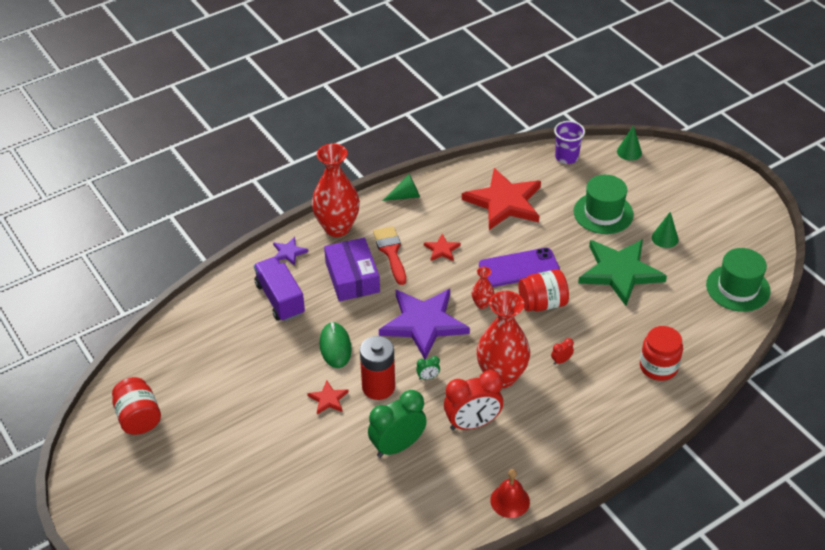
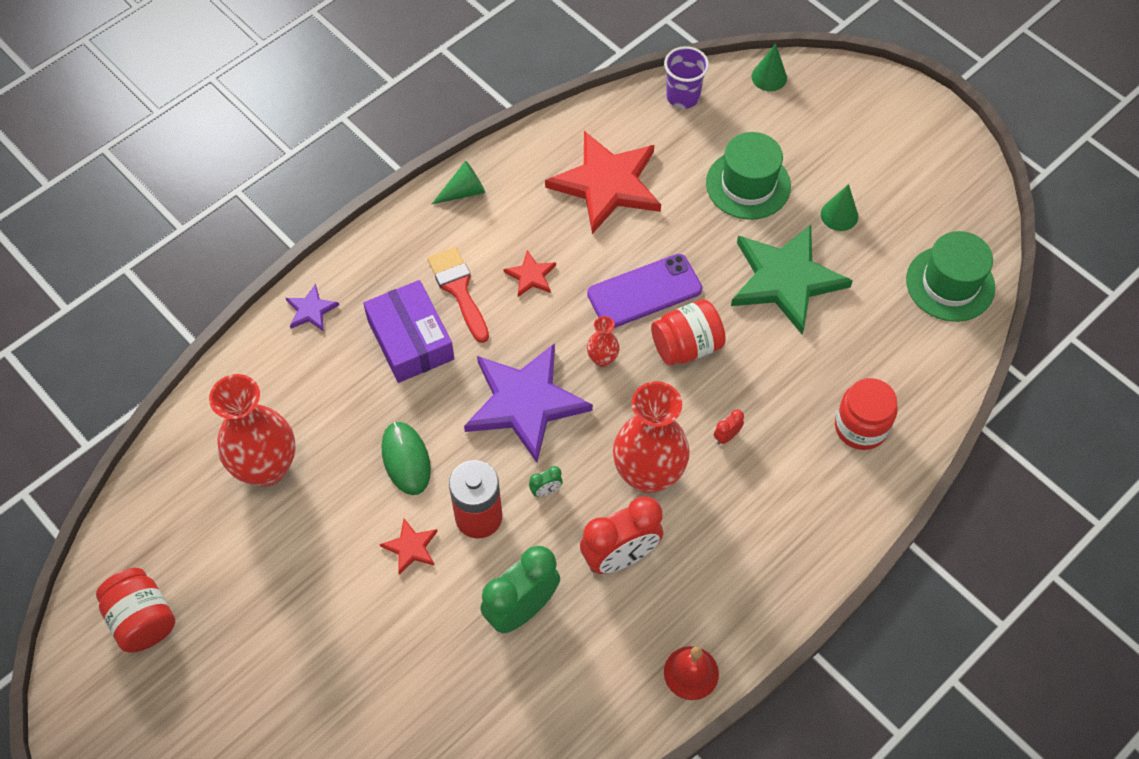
camera: 10 degrees left, 15 degrees up
purple truck [254,257,305,322] -> none
red vase [312,144,360,237] -> red vase moved to [209,374,296,486]

